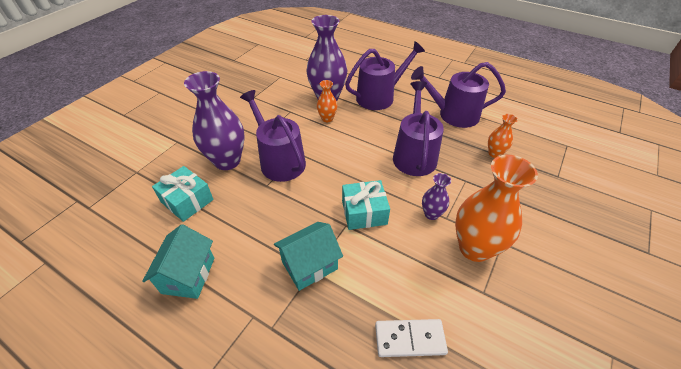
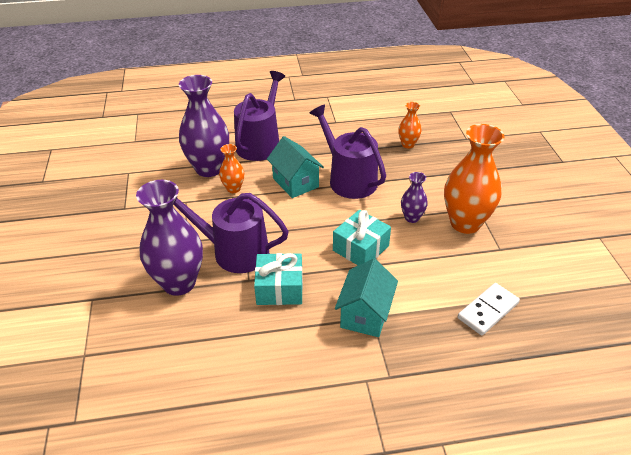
camera: 40 degrees left, 5 degrees down
turquoise house [142,224,214,299] -> turquoise house moved to [267,136,324,198]
turquoise gift [152,166,214,222] -> turquoise gift moved to [254,253,303,305]
purple watering can [411,62,506,128] -> none

